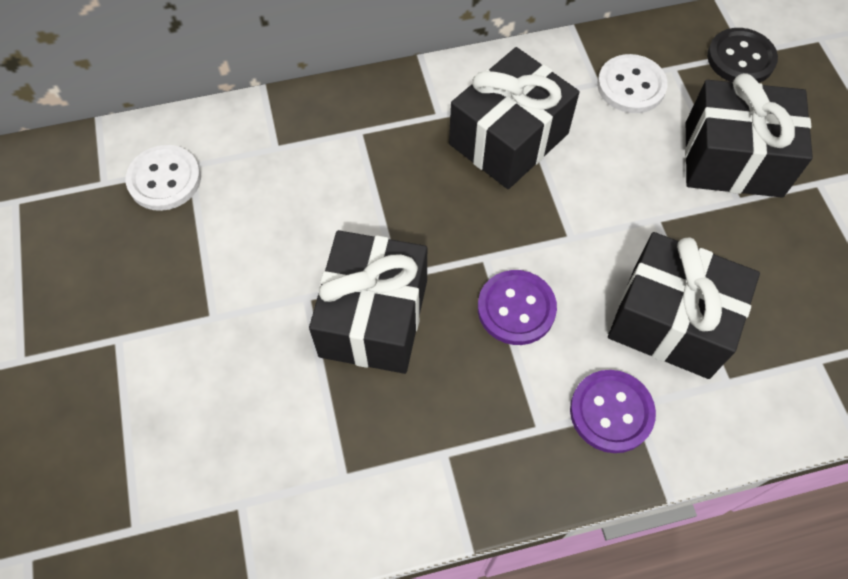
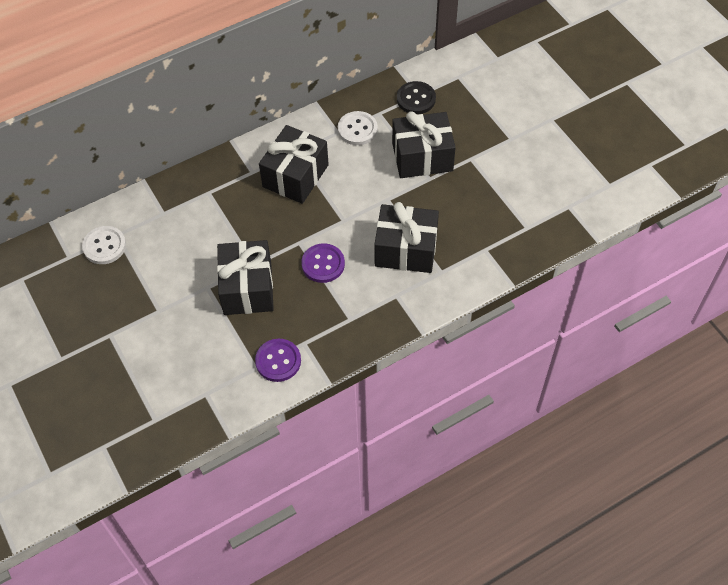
camera: 15 degrees left, 5 degrees down
purple button [570,370,656,453] -> purple button moved to [255,339,301,382]

